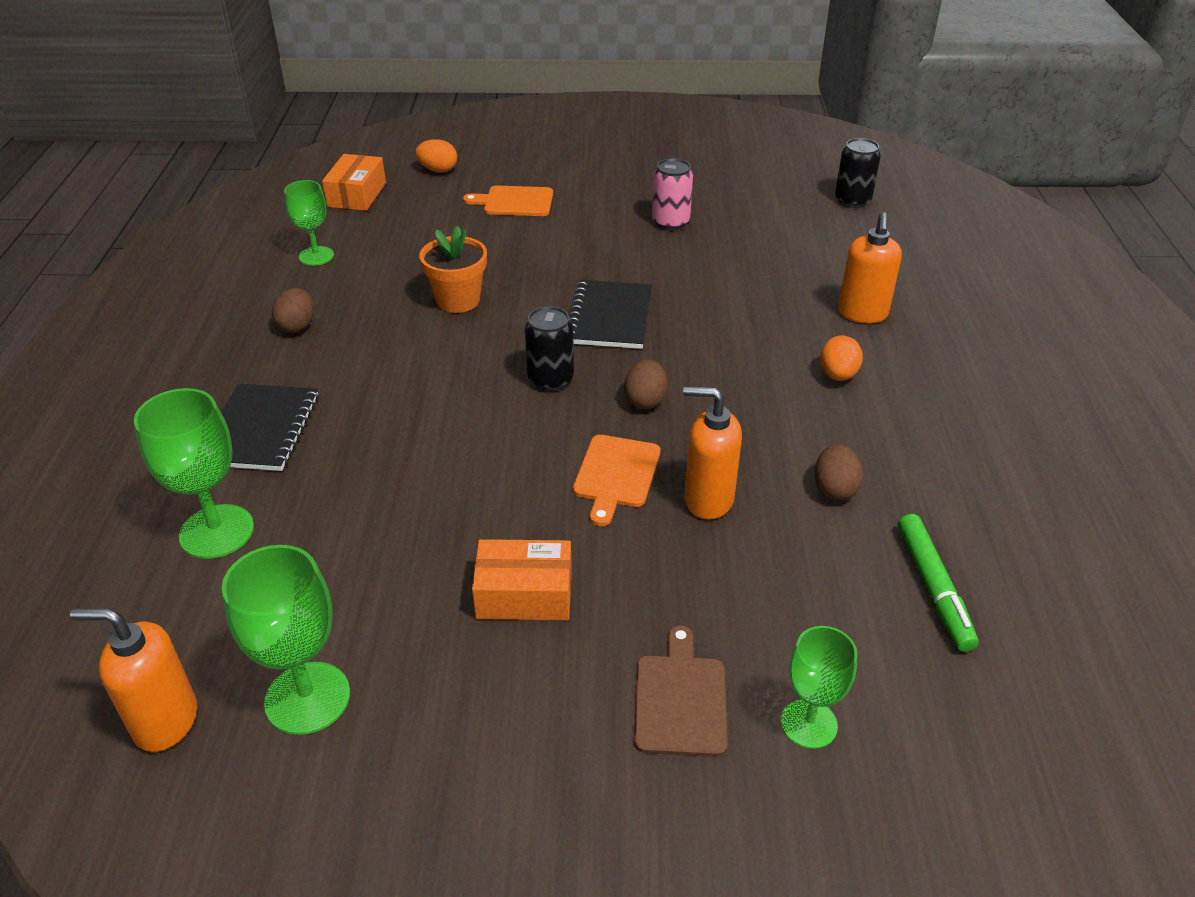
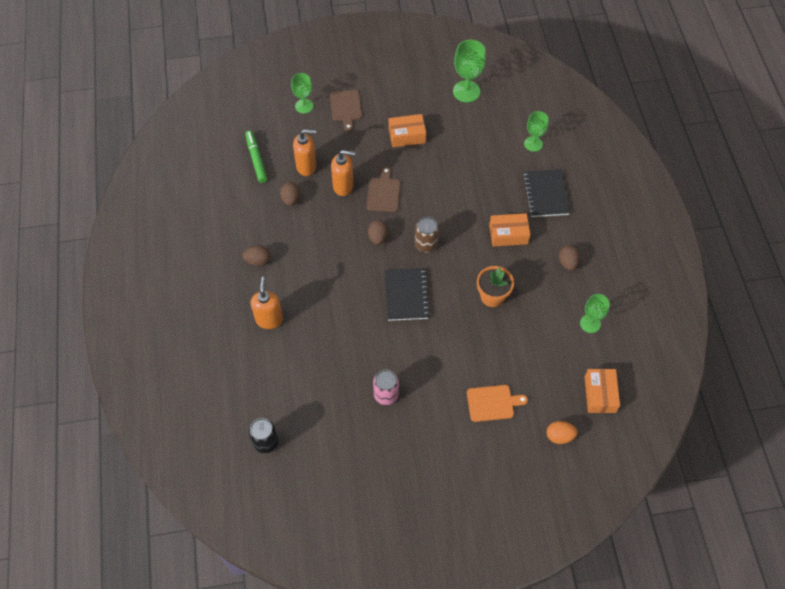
camera: 170 degrees right, 20 degrees up
orange soap dispenser [70,608,197,752] -> orange soap dispenser moved to [293,129,316,176]
green goblet [134,388,254,559] -> green goblet [524,111,548,152], size x0.66
black can [525,306,574,391] -> brown can [415,217,439,252]
orange cutting board [573,435,660,526] -> brown cutting board [367,167,400,212]
orange egg [820,336,863,381] -> none
none -> brown egg [242,245,270,266]
none -> orange box [489,213,530,247]

